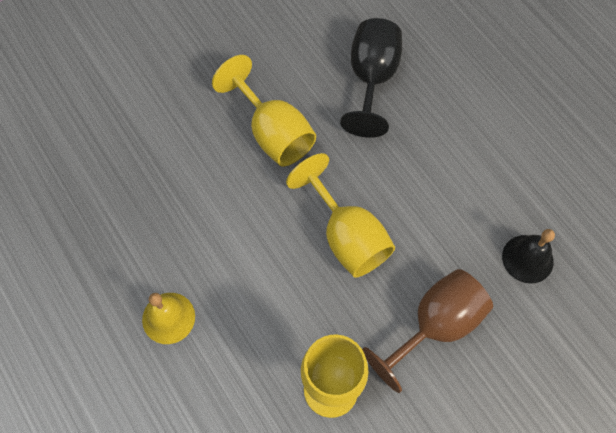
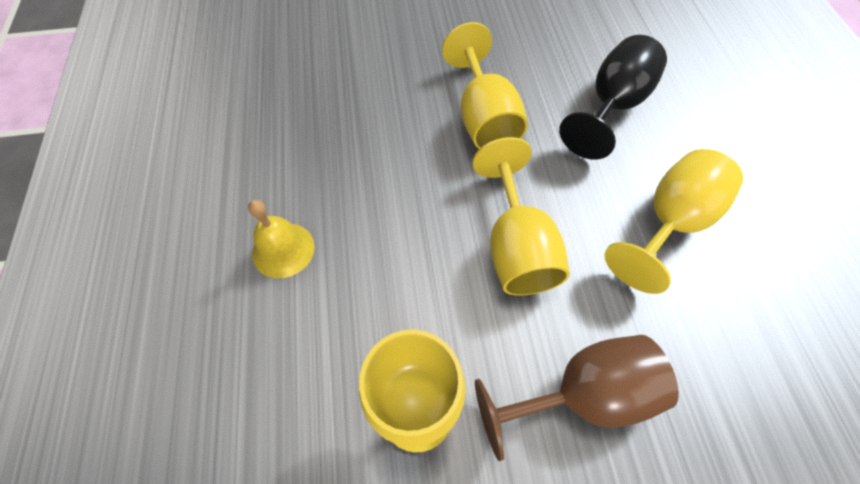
camera: 25 degrees right, 5 degrees down
black bell [502,229,555,284] -> none
none -> yellow goblet [604,149,743,294]

